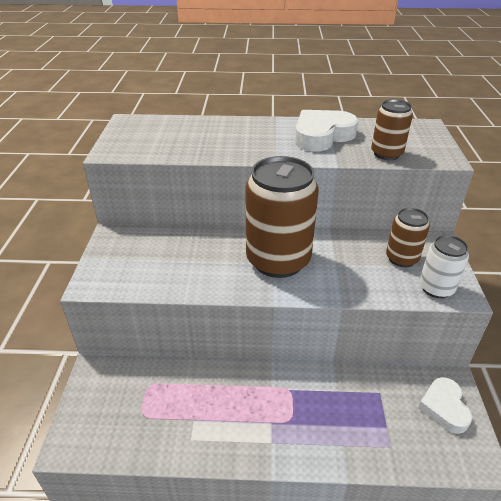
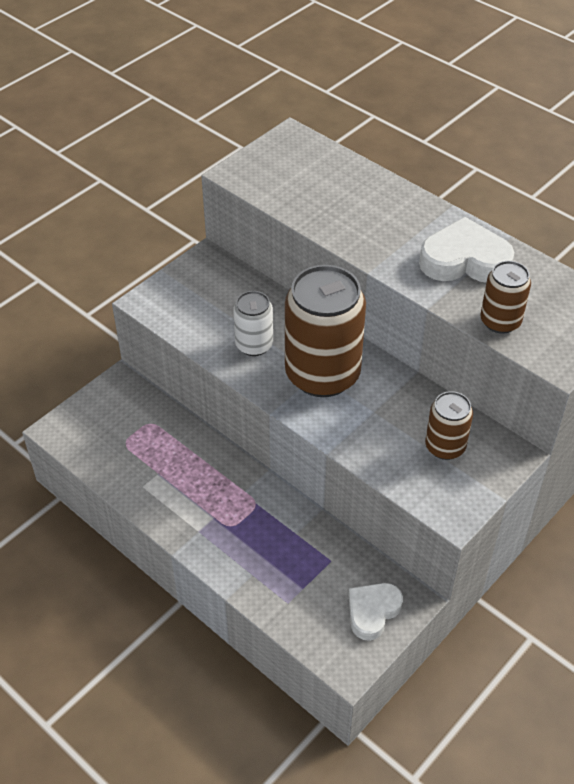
camera: 40 degrees right, 10 degrees up
white can [419,235,469,298] -> white can moved to [233,291,273,356]

